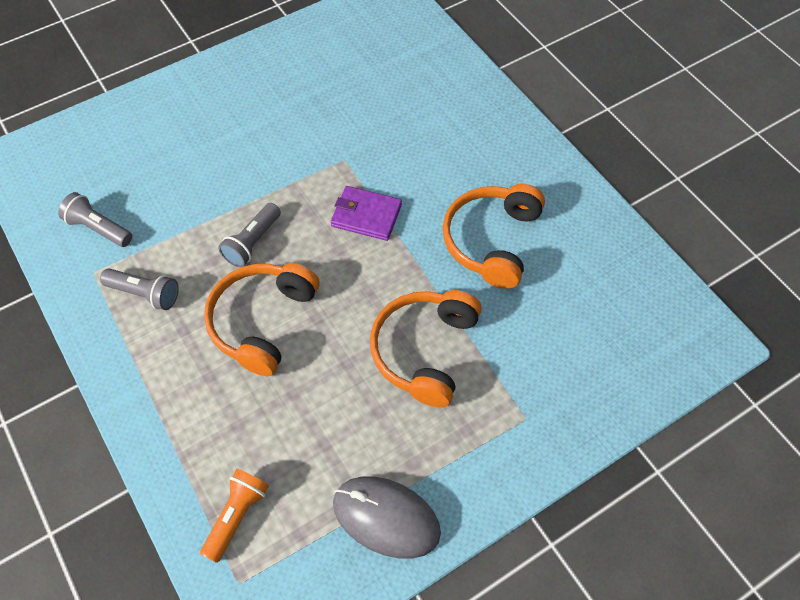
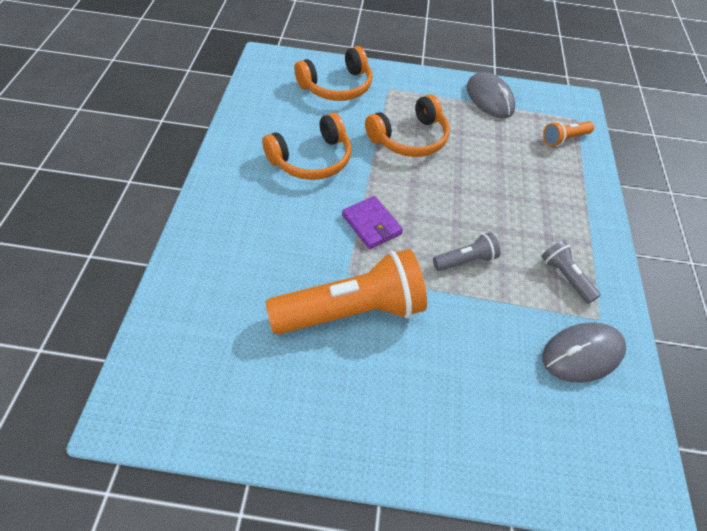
camera: 145 degrees left, 5 degrees down
grey flashlight [58,192,132,247] -> grey mouse [543,322,626,383]
orange headphones [204,263,320,376] -> orange headphones moved to [294,46,372,101]
none -> orange flashlight [266,249,427,334]

